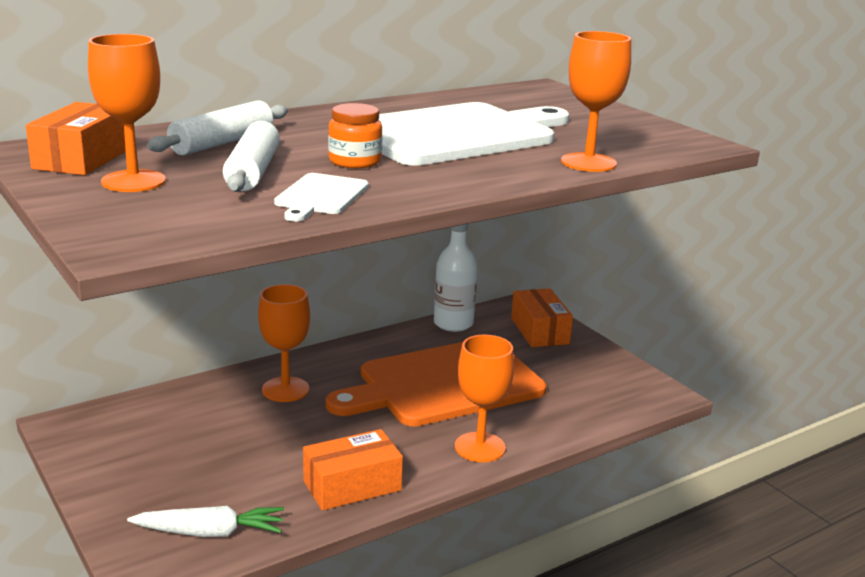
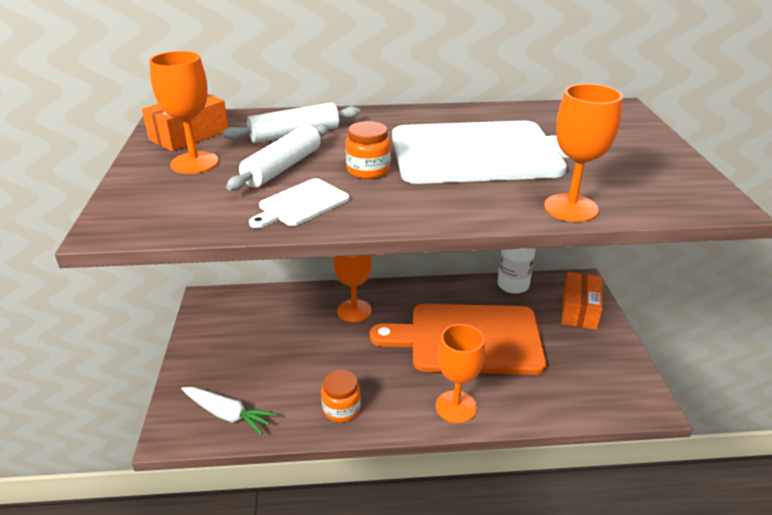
camera: 30 degrees right, 10 degrees up
orange box [303,429,403,511] -> orange jar [321,370,361,422]

